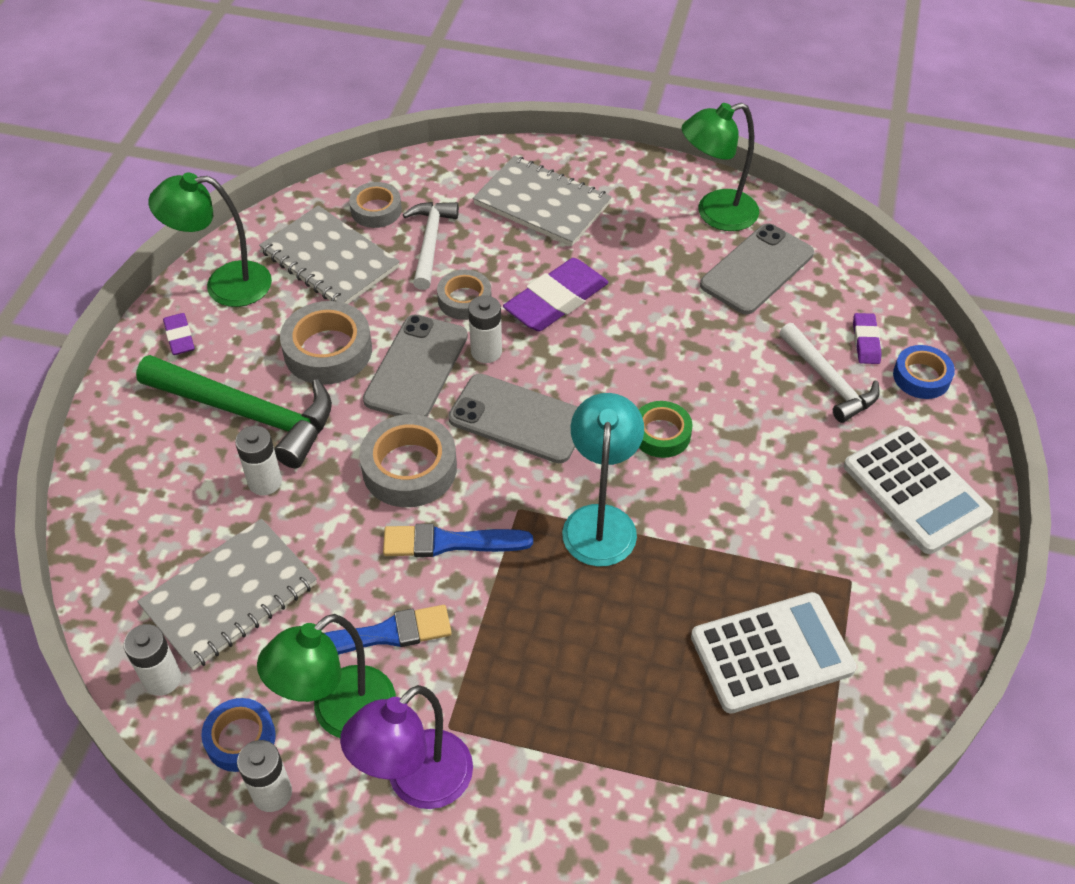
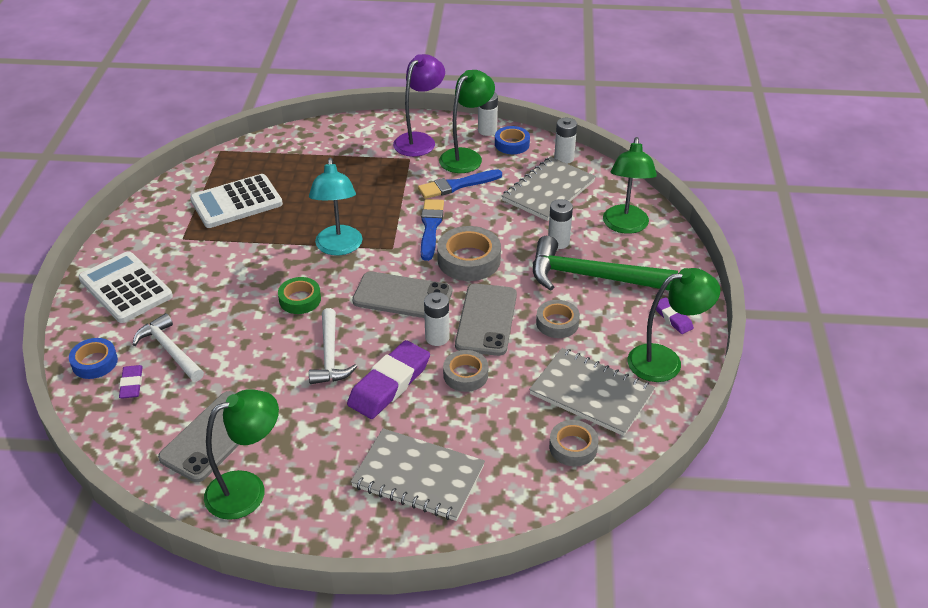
camera: 170 degrees right, 10 degrees down
grey tape [280,301,372,385] -> grey tape [536,300,580,338], size x0.63
blue brush [383,524,533,557] -> blue brush turned 75 degrees counterclockwise [421,199,444,261]
white hammer [403,202,459,290] -> white hammer moved to [309,308,357,384]
none -> green lamp [603,137,657,234]

